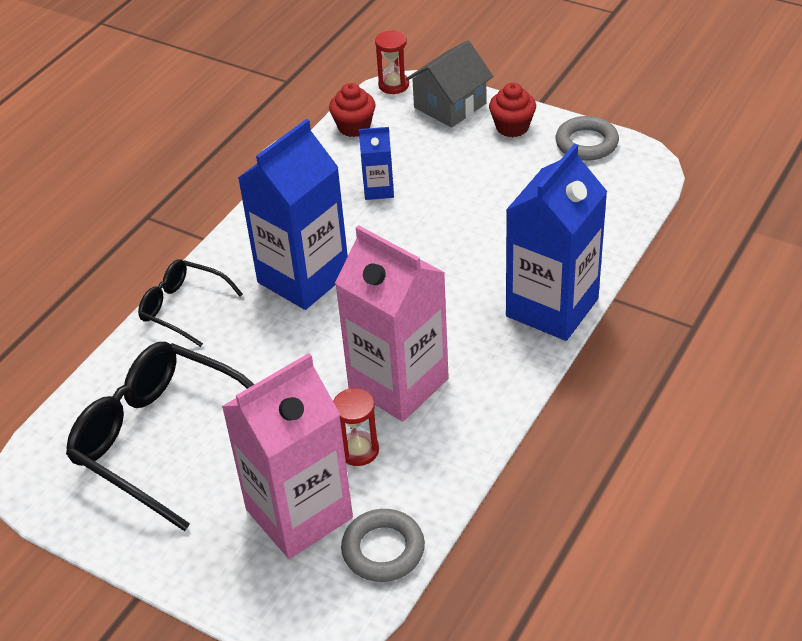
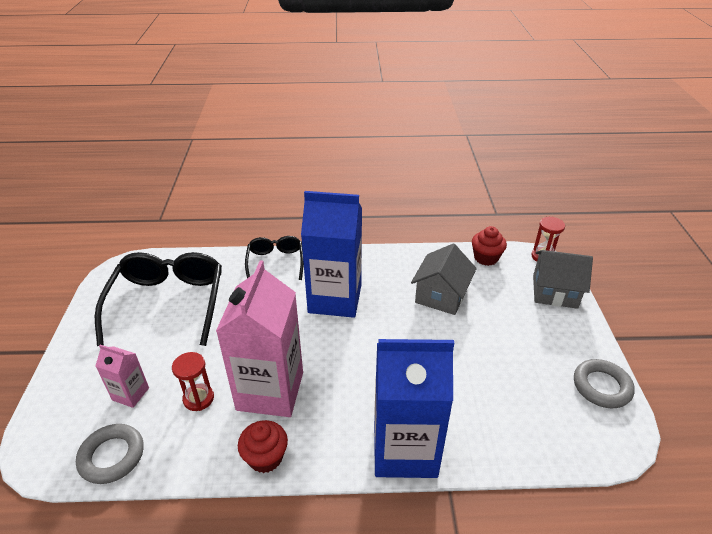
camera: 55 degrees right, 5 degrees down
pink carton [222,353,353,559] -> pink carton [95,345,149,408], size x0.46
blue carton [359,127,394,200] -> grey house [411,243,477,315]
red cupcake [489,83,536,137] -> red cupcake moved to [238,420,288,473]

